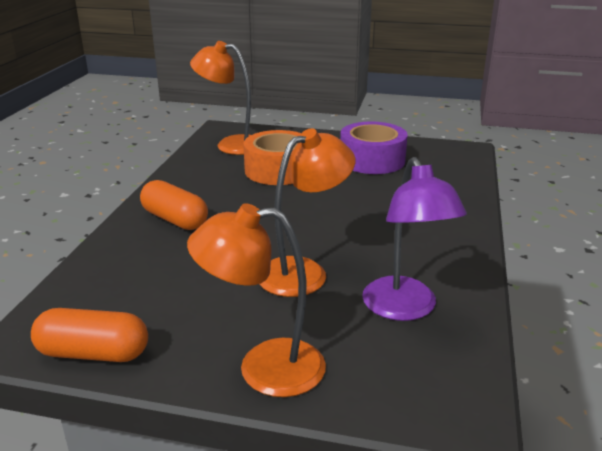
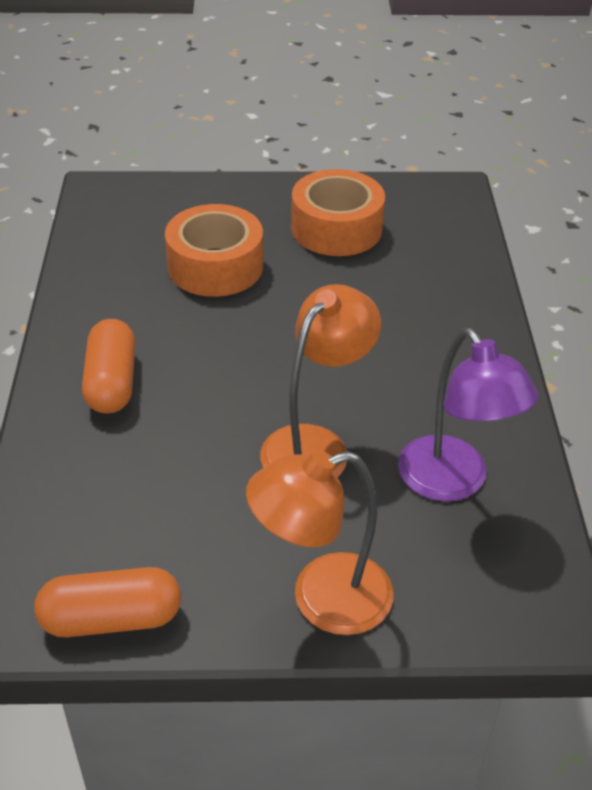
camera: 15 degrees left, 15 degrees up
orange capsule [140,180,208,230] -> orange capsule turned 60 degrees clockwise [82,319,136,414]
orange lamp [190,41,251,155] -> none
purple tape [340,122,408,174] -> orange tape [291,169,385,256]

